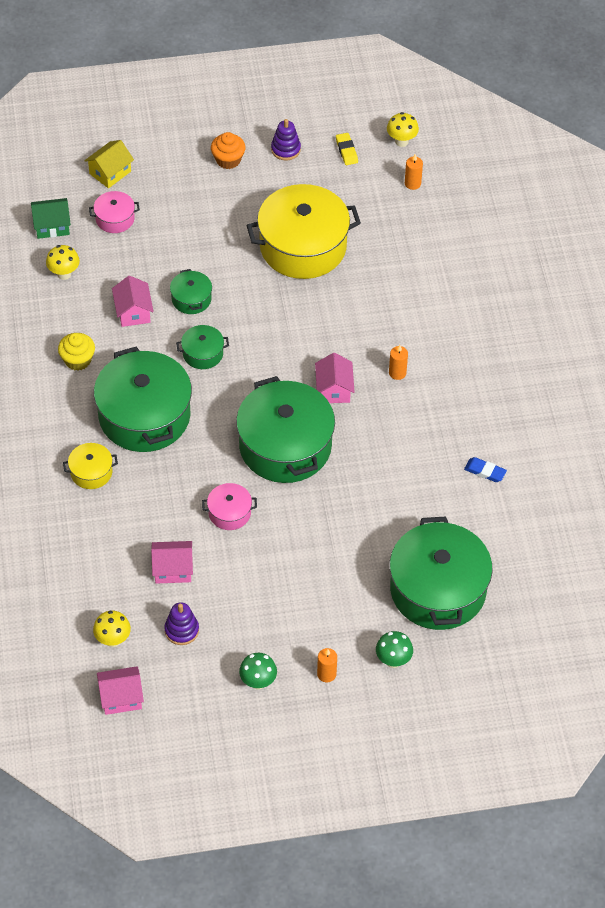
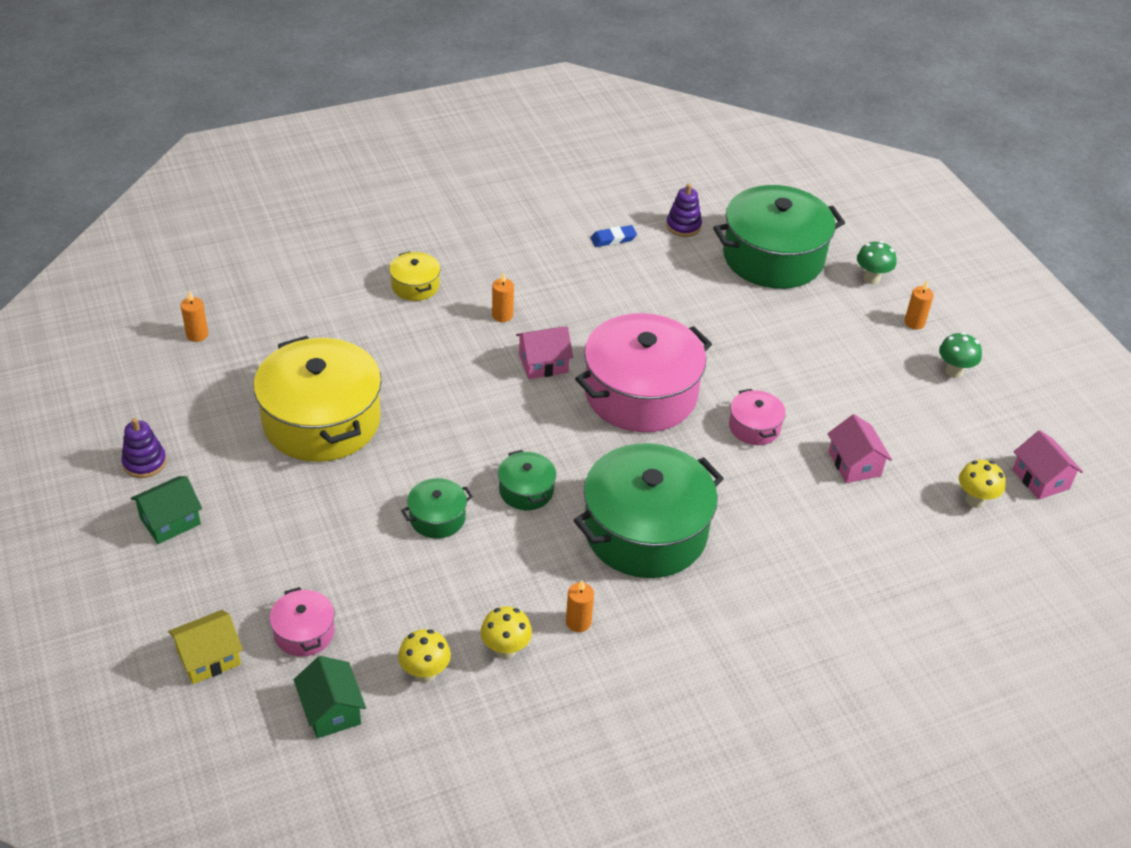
camera: 105 degrees left, 10 degrees down
yellow cupcake [58,333,95,371] -> orange candle [566,580,594,632]
yellow pot [63,443,118,489] -> yellow pot moved to [389,251,441,301]
yellow house [84,140,134,188] -> yellow house turned 60 degrees counterclockwise [168,610,243,684]
pink house [112,276,154,327] -> none
purple stacking toy [164,602,199,645] -> purple stacking toy moved to [666,183,702,237]
orange cupcake [211,132,245,169] -> green house [131,476,202,544]
green pot [236,376,335,483] -> pink pot [575,313,712,432]
yellow eraser [336,133,358,165] -> none
yellow mushroom [387,112,419,147] -> yellow mushroom moved to [481,606,532,659]
blue eraser [464,457,507,482] -> blue eraser turned 60 degrees clockwise [591,225,637,247]

